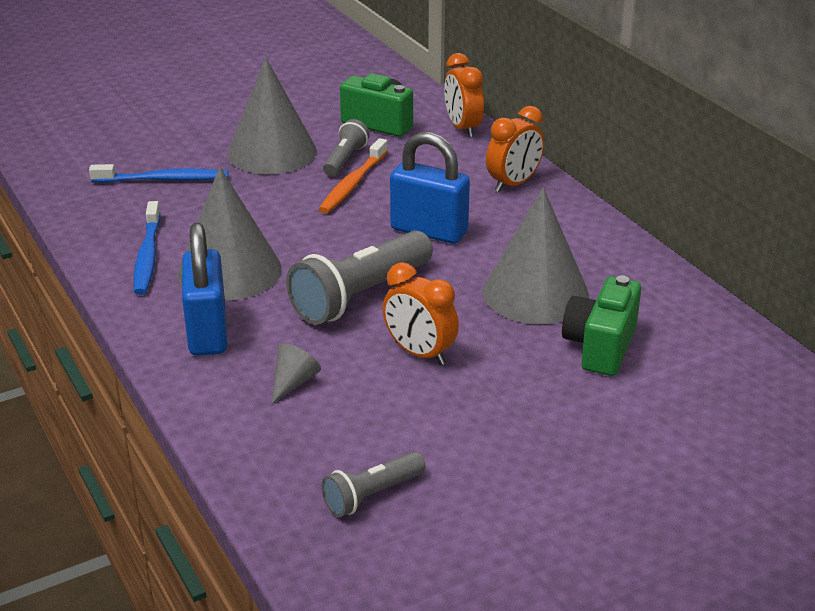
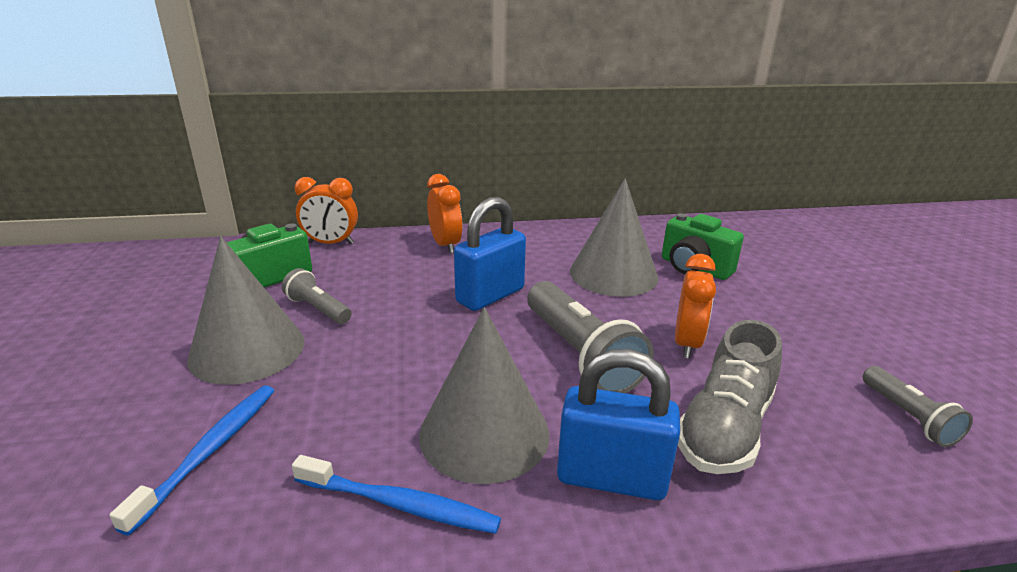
camera: 70 degrees left, 5 degrees down
grey cone [272,343,321,403] -> grey shoe [678,320,782,474]
orange toothbrush [319,138,388,213] -> none
orange clock [383,262,459,365] -> orange clock turned 45 degrees counterclockwise [675,254,716,359]

